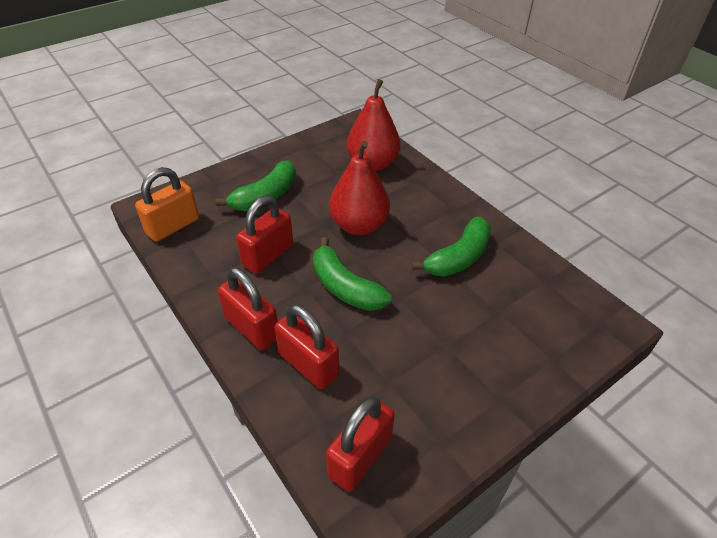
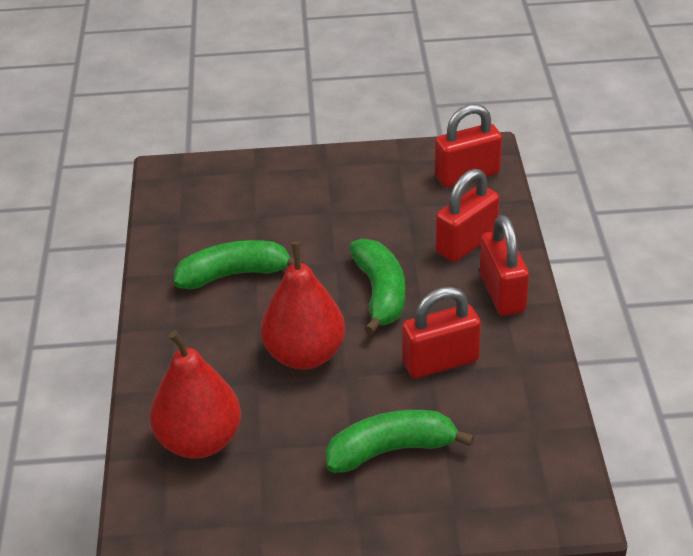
camera: 145 degrees left, 5 degrees down
orange padlock [135,167,199,242] -> none
red padlock [275,304,339,389] -> red padlock turned 60 degrees clockwise [436,169,499,262]

